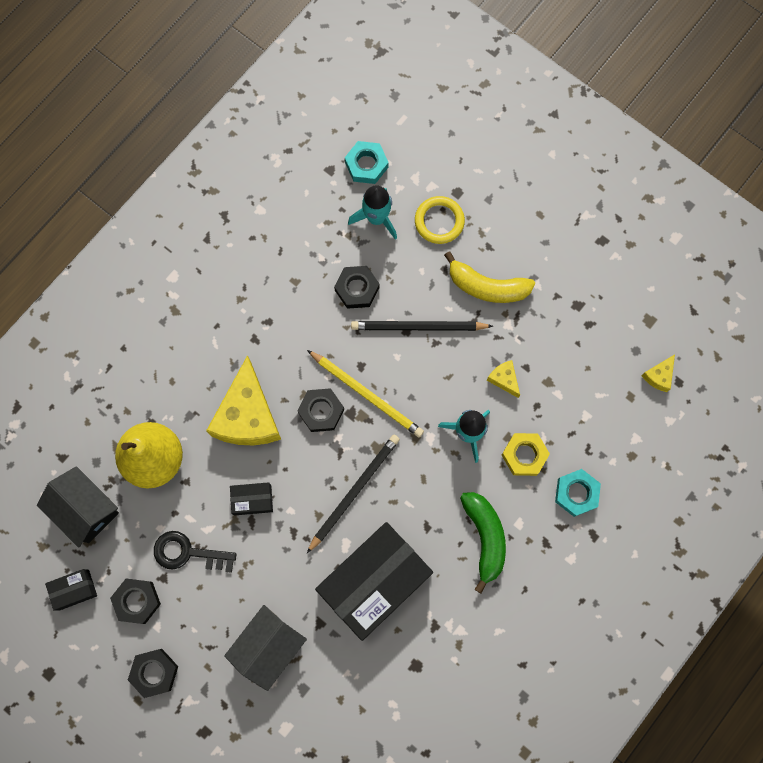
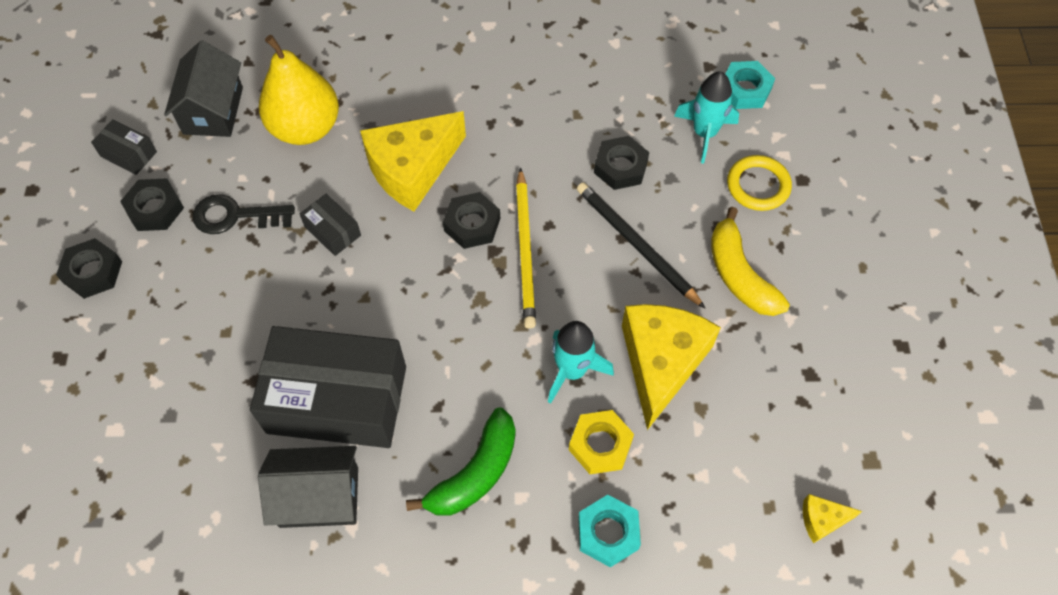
camera: 50 degrees right, 15 degrees down
black key [154,531,237,573] -> black key turned 60 degrees counterclockwise [193,194,295,234]
black house [224,605,307,691] -> black house moved to [258,446,358,528]
black pencil [307,435,400,553] -> none
yellow cheese [487,360,520,398] -> yellow cheese [622,304,721,430], size x2.31

